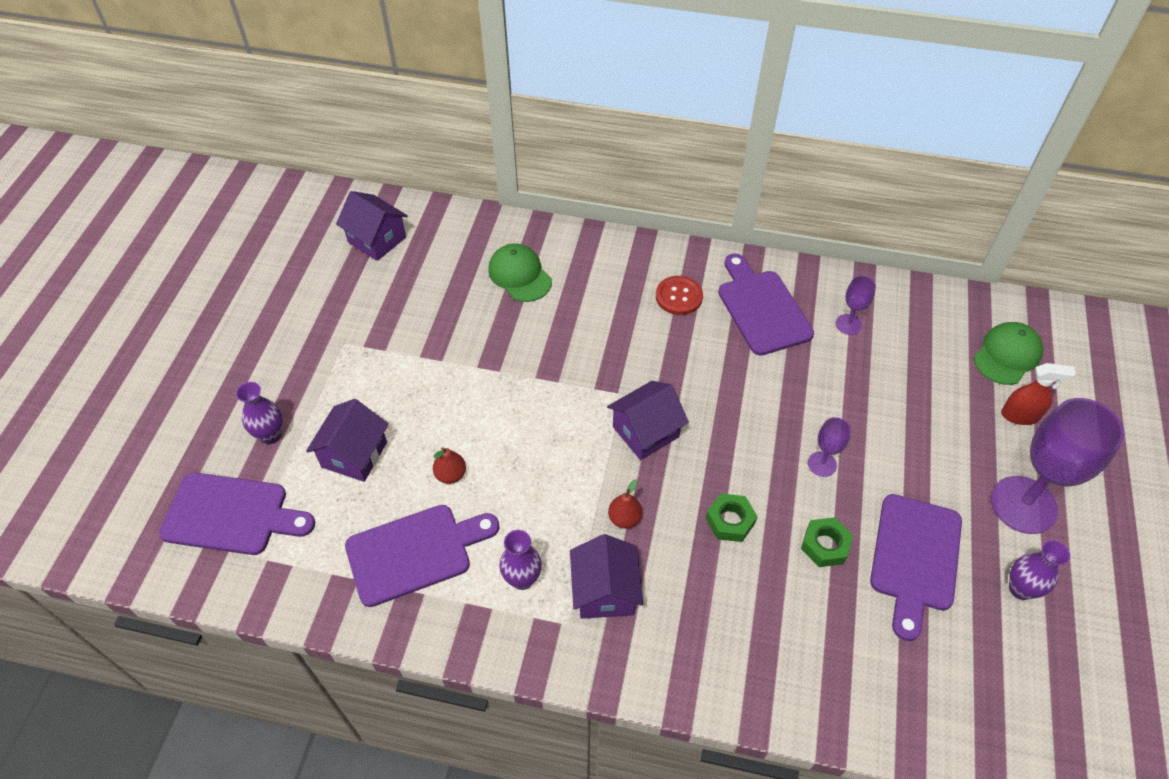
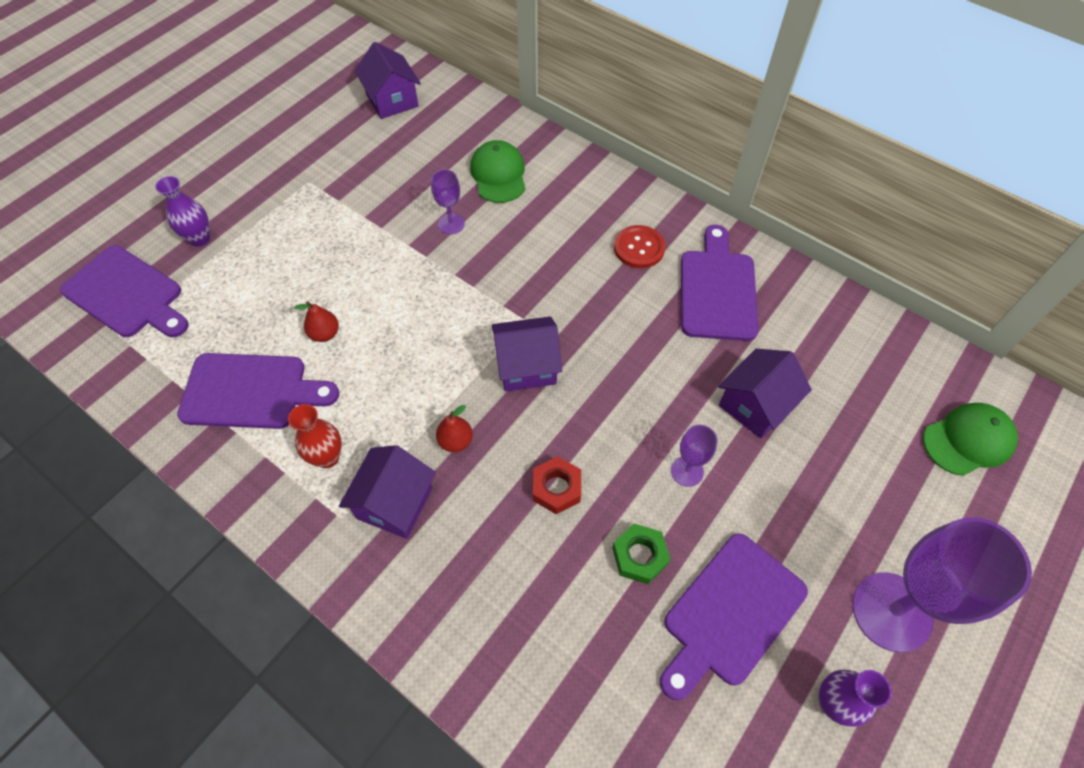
camera: 25 degrees right, 5 degrees up
purple house [306,399,389,482] -> purple house moved to [718,348,812,439]
purple vase [499,530,542,590] -> red vase [288,404,342,468]
green nut [706,493,758,542] -> red nut [533,456,581,514]
purple goblet [836,276,876,335] -> purple goblet moved to [431,169,465,234]
red spray bottle [1001,363,1076,425] -> none

